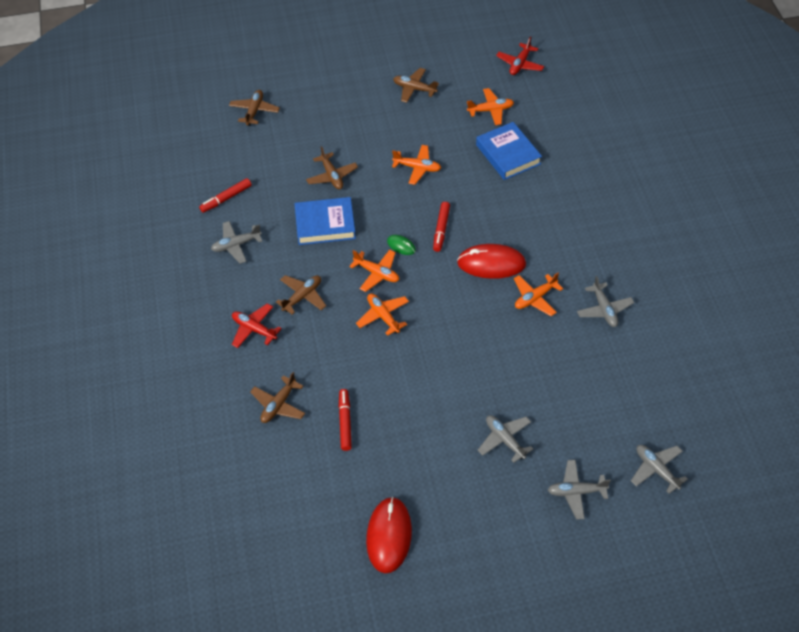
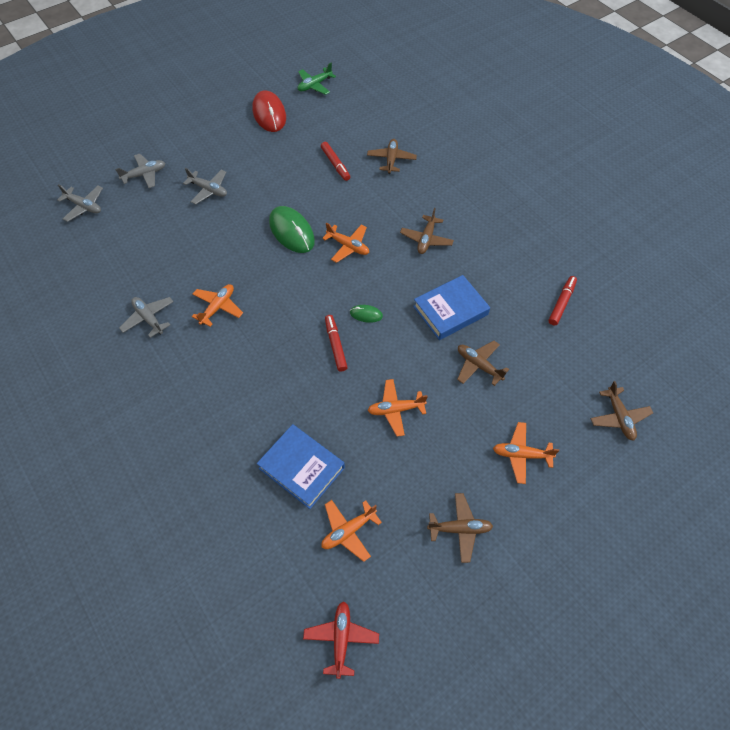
camera: 155 degrees right, 5 degrees up
grey plane [211,221,263,264] -> none
red plane [232,303,282,348] -> none
orange plane [349,249,399,292] -> orange plane moved to [493,422,559,484]
red mouse [457,244,526,279] -> none
none -> green mouse [269,206,315,253]
none -> green plane [298,63,336,95]

